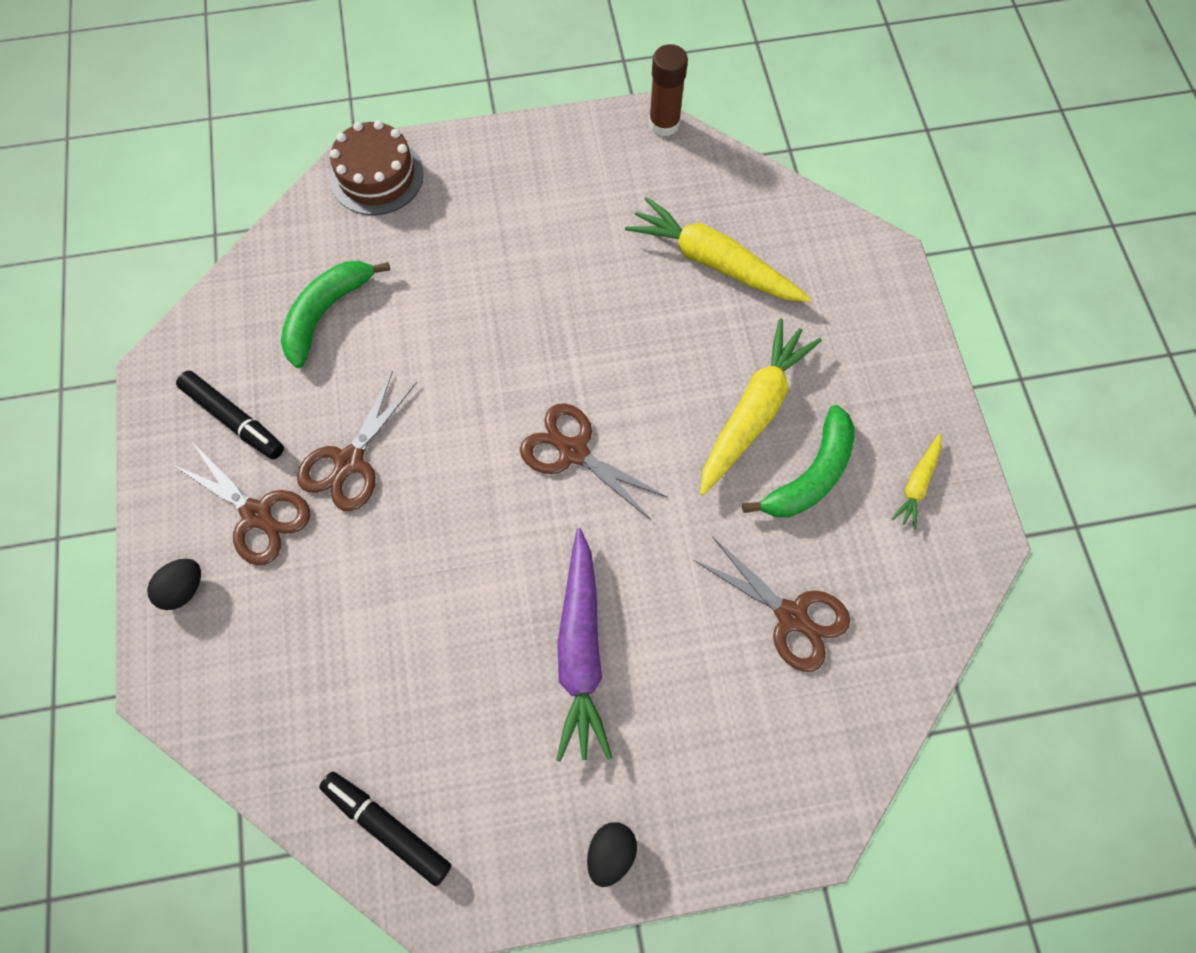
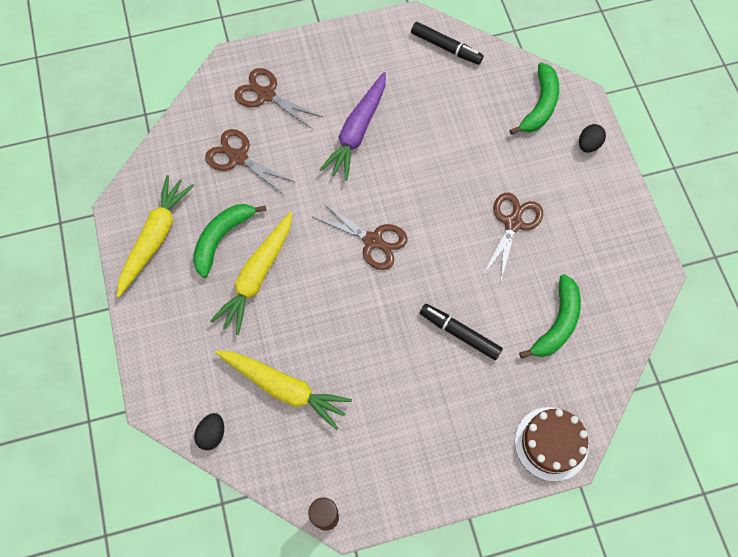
camera: 175 degrees right, 0 degrees up
brown scissors [171,442,311,565] -> brown scissors moved to [234,68,322,129]
black marker [176,371,284,459] -> black marker moved to [420,303,503,360]
purple carrot [556,528,612,762] -> purple carrot turned 150 degrees counterclockwise [319,72,386,181]
black egg [587,822,637,887] -> black egg moved to [194,413,224,450]
yellow carrot [892,433,942,530] -> yellow carrot [117,175,194,297], size x1.99
none -> green banana [509,63,559,135]

